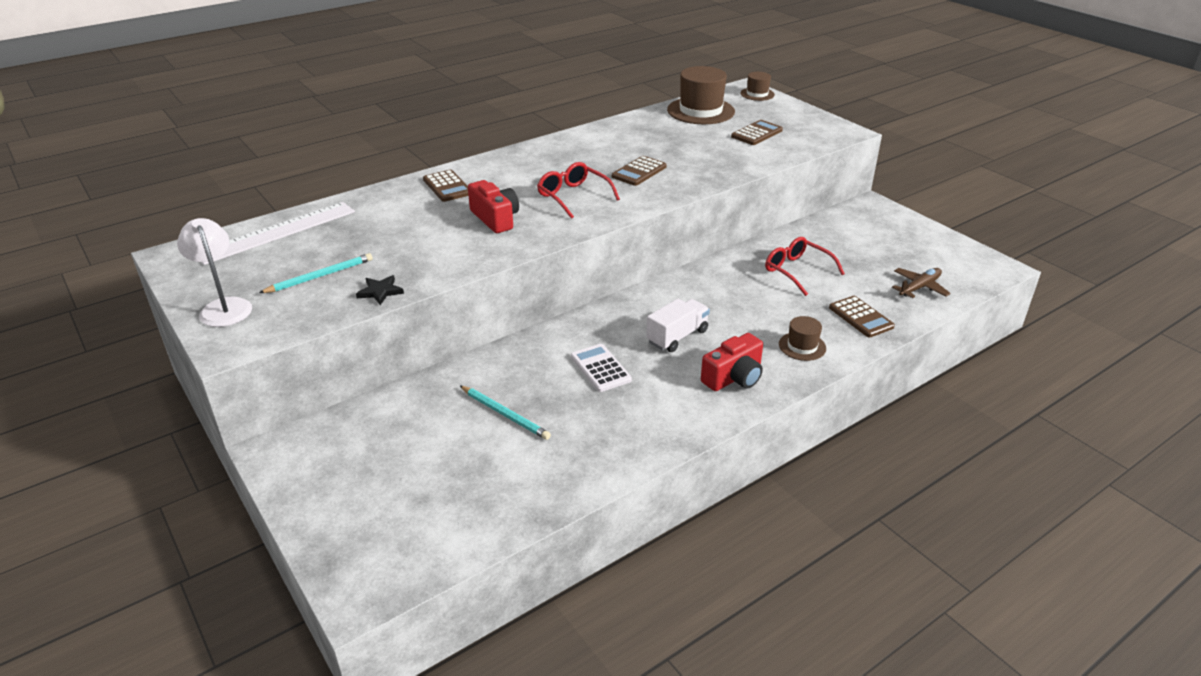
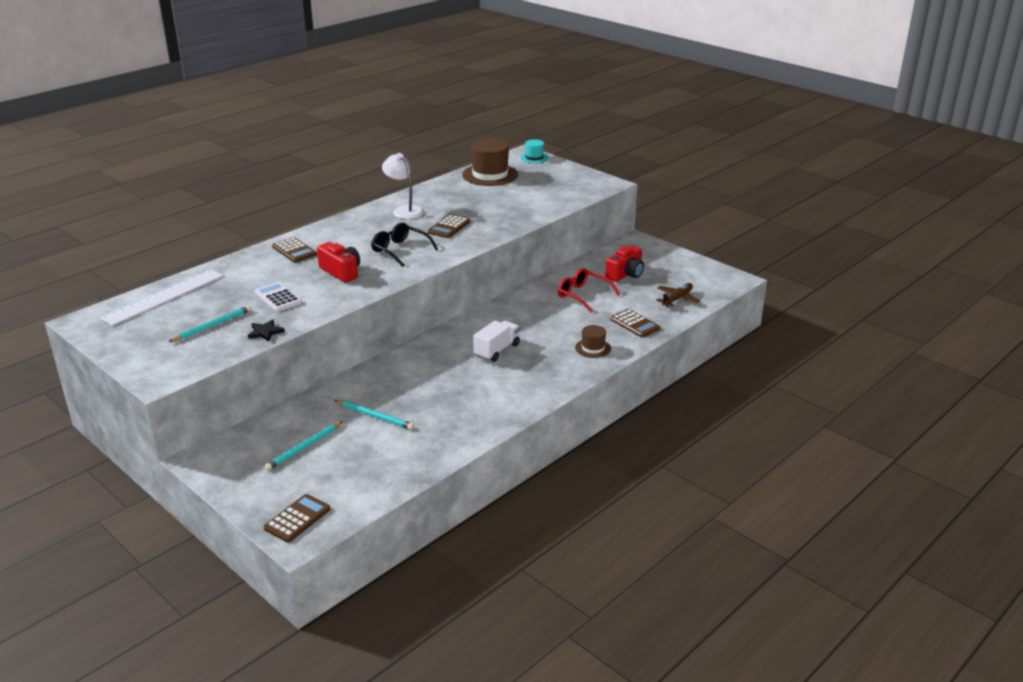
camera: 10 degrees left, 5 degrees down
white lamp [177,218,252,327] -> white lamp moved to [382,153,424,219]
red glasses [537,162,620,219] -> black glasses [371,223,438,267]
white calculator [571,344,632,392] -> white calculator moved to [254,282,302,312]
red camera [701,333,763,391] -> red camera moved to [605,246,644,282]
brown calculator [731,120,783,145] -> brown calculator moved to [264,494,330,543]
brown hat [740,72,775,101] -> turquoise hat [520,139,549,163]
none -> turquoise pencil [265,421,343,470]

